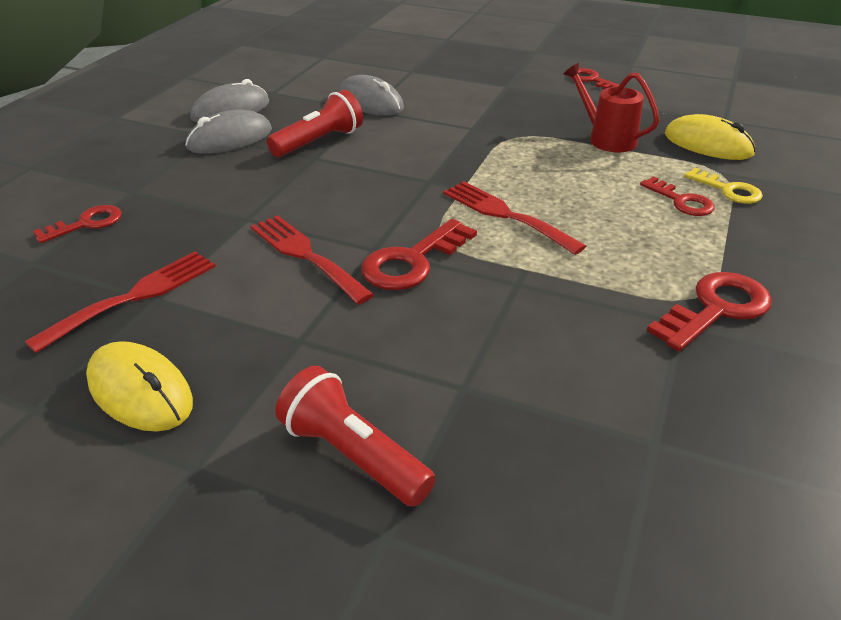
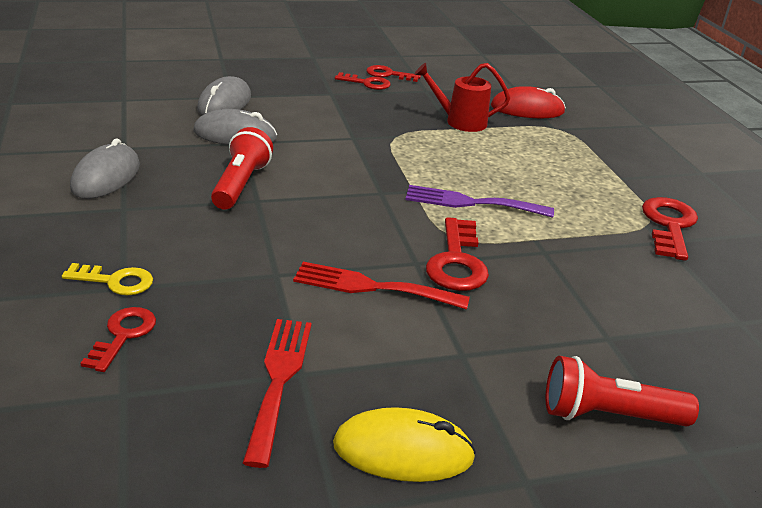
camera: 40 degrees left, 5 degrees down
grey mouse [186,109,272,154] -> grey mouse moved to [197,76,251,115]
red fork [443,181,586,255] -> purple fork [405,185,554,218]
red key [640,176,715,216] -> red key moved to [335,72,391,90]
yellow mouse [664,114,756,160] -> red mouse [491,86,566,118]
yellow key [684,168,763,204] -> yellow key moved to [62,263,153,295]

